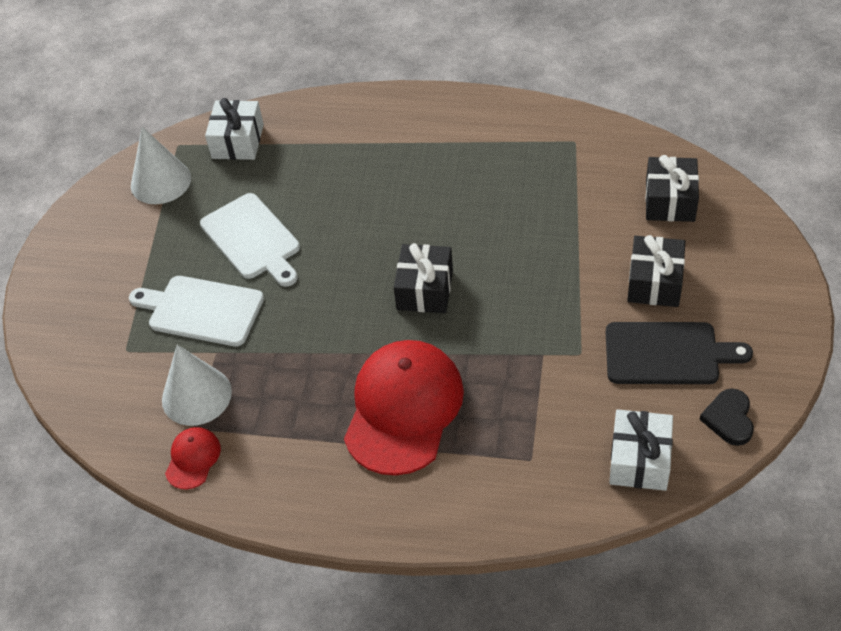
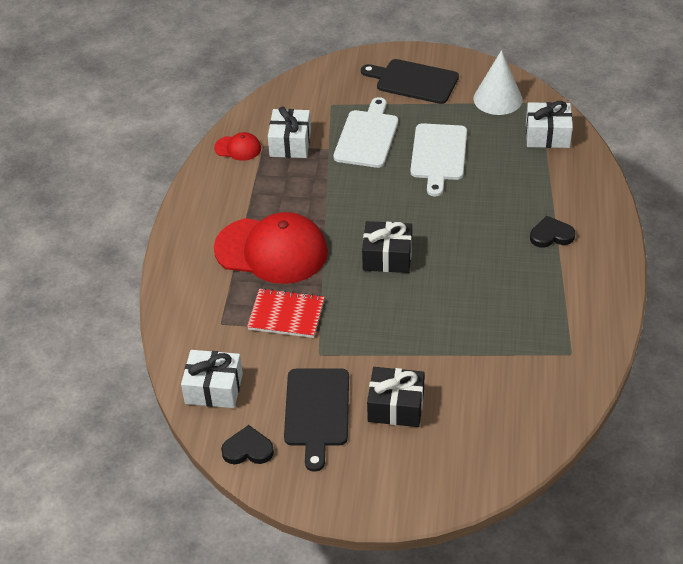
camera: 85 degrees right, 5 degrees down
white cone [162,345,232,426] -> white gift [268,106,311,158]
white cutting board [200,193,300,287] -> white cutting board turned 45 degrees counterclockwise [410,123,467,196]
black gift [645,155,699,222] -> none
none -> red notebook [247,288,325,338]
none -> black cutting board [361,59,459,104]
none -> black heart [530,216,575,248]

